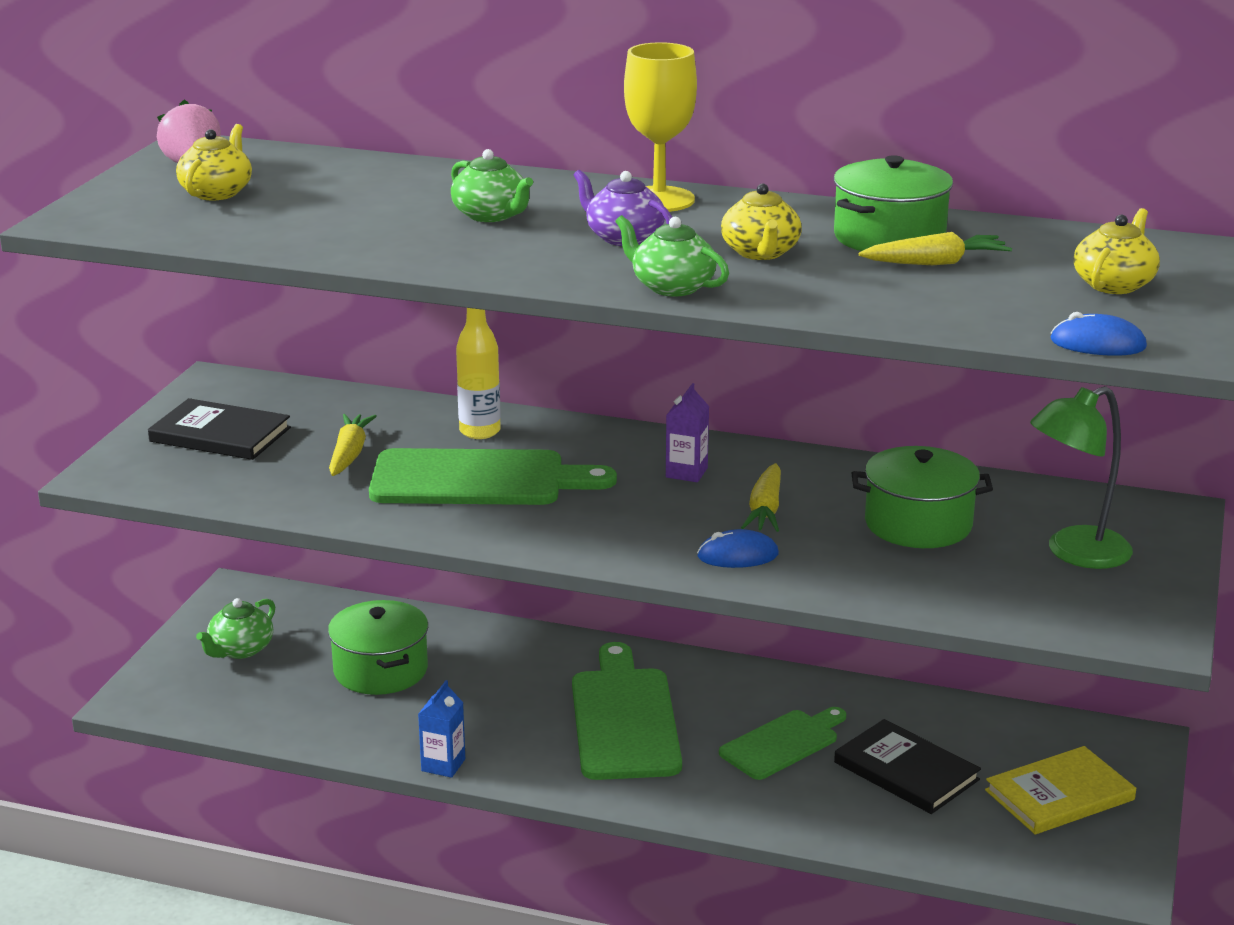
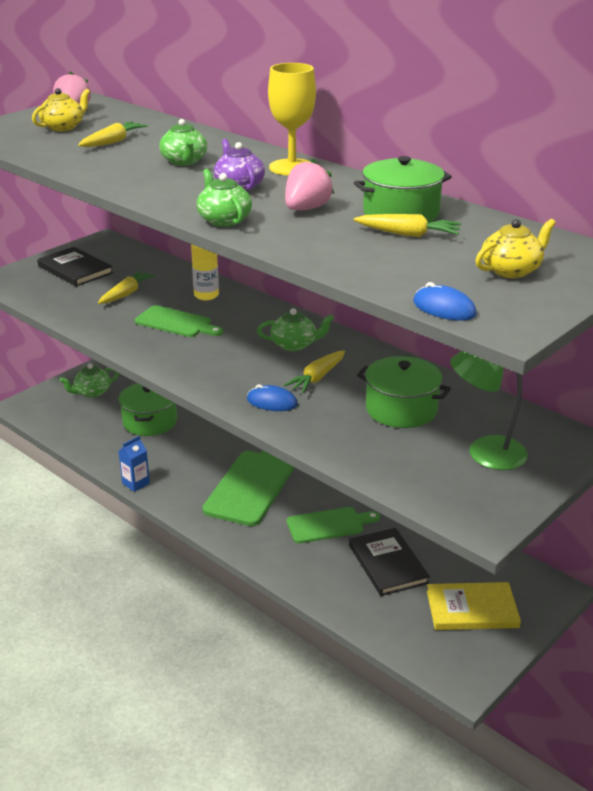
camera: 25 degrees right, 5 degrees up
green cutting board [369,448,617,505] -> green cutting board [135,305,223,337], size x0.63
purple carton [666,383,709,482] -> green teapot [257,308,334,351]
yellow teapot [721,183,802,260] -> pink strawberry [285,159,334,210]
none -> yellow carrot [78,121,148,147]

